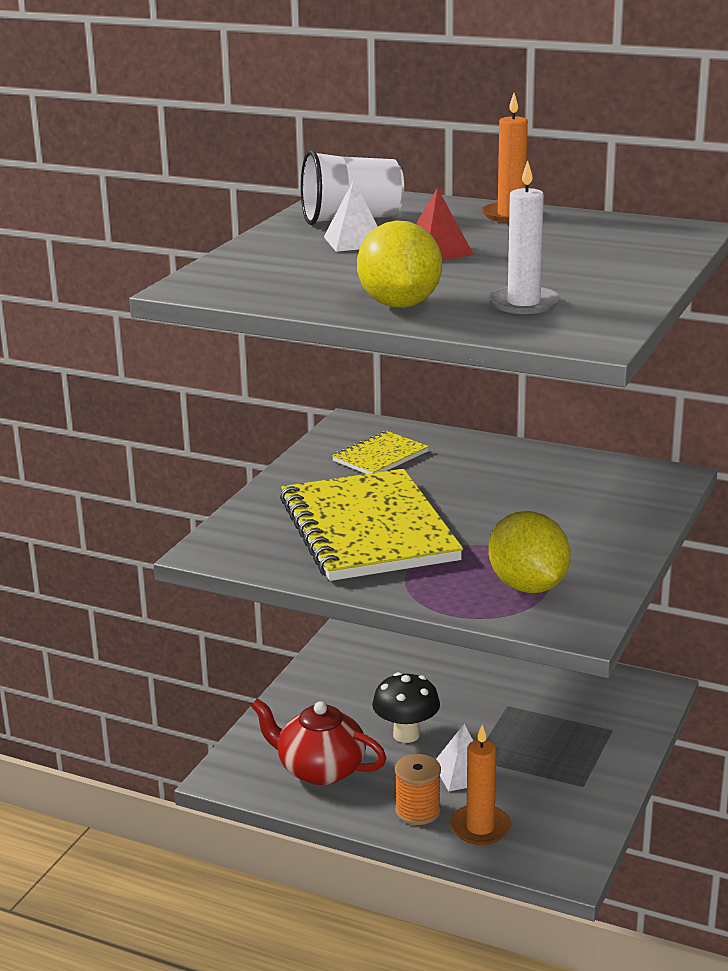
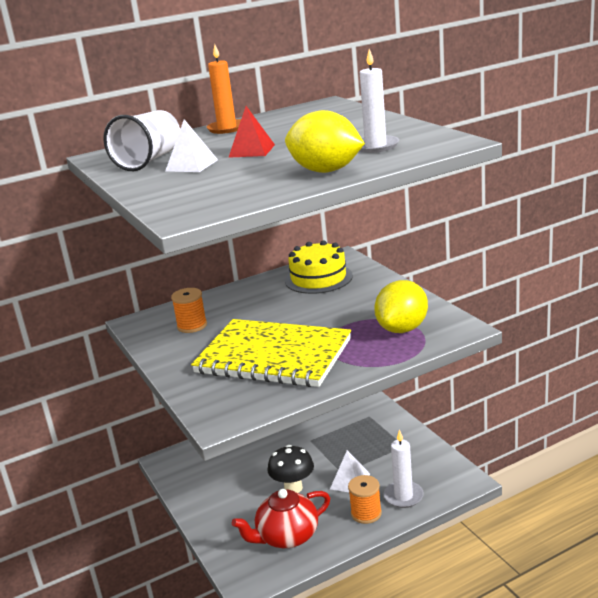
camera: 50 degrees left, 0 degrees up
yellow notebook [332,431,429,474] -> orange spool [171,288,207,333]
orange candle [450,725,511,845] -> white candle [384,430,424,508]
yellow lemon [488,511,571,593] -> yellow lemon turned 75 degrees counterclockwise [374,280,428,333]
none -> yellow cake [285,240,353,294]

